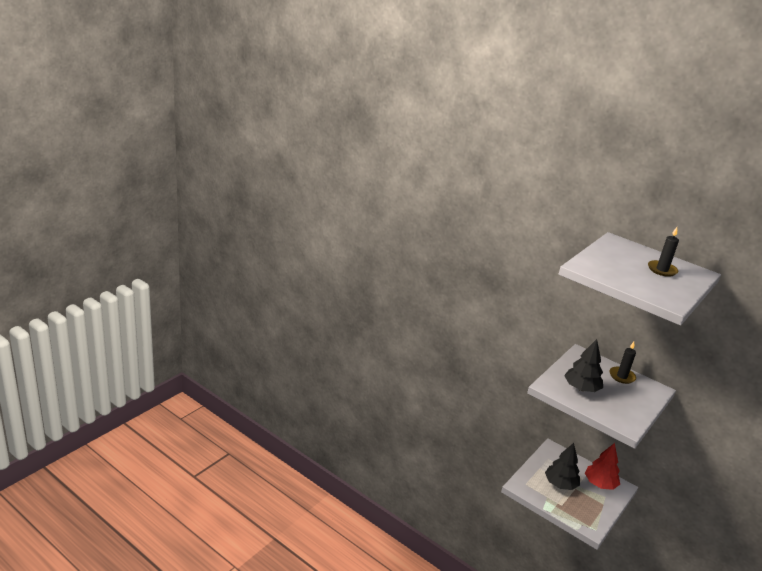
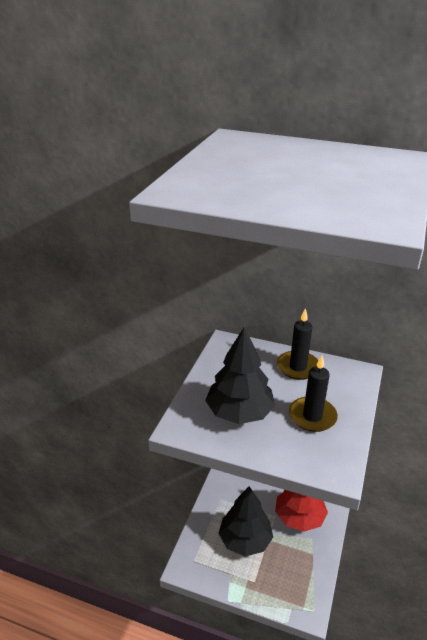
camera: 15 degrees left, 5 degrees up
black candle [648,227,679,277] -> black candle moved to [289,355,338,432]

